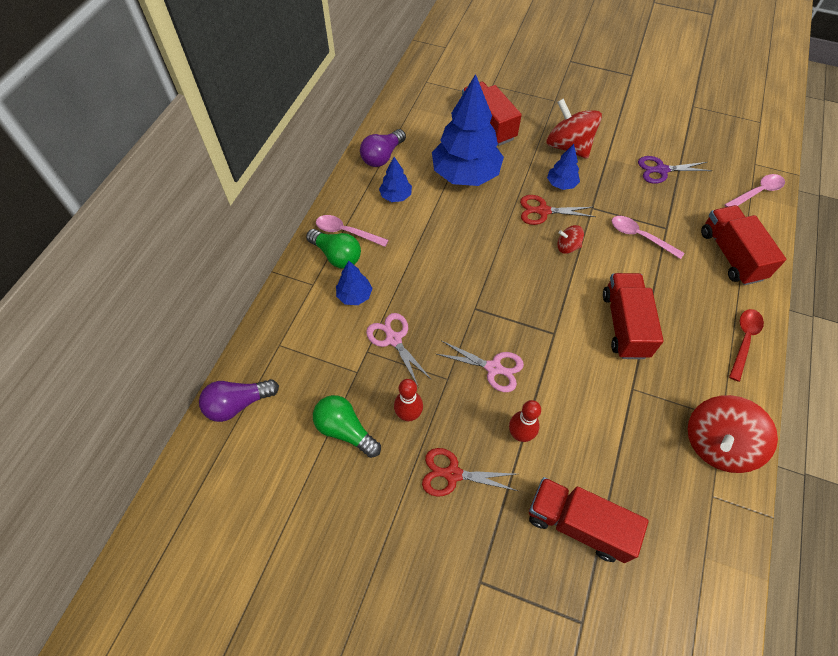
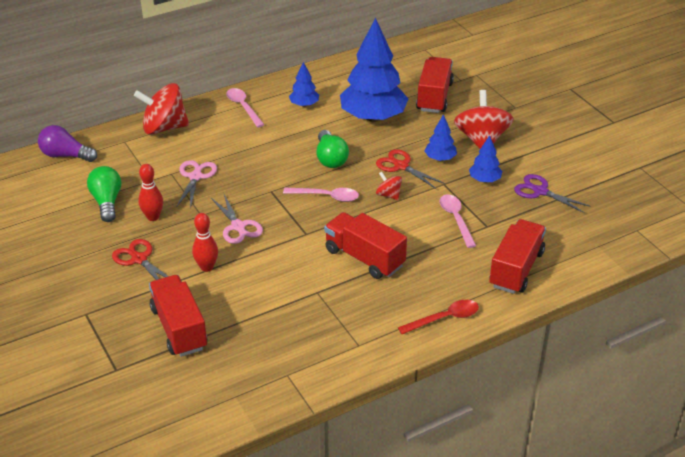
camera: 40 degrees right, 20 degrees down
green light bulb [306,229,361,269] -> green light bulb moved to [317,130,349,168]
blue tree [336,261,373,305] -> blue tree moved to [469,135,502,182]
purple light bulb [360,129,406,167] -> none
red truck [603,273,664,359] -> red truck turned 90 degrees counterclockwise [324,212,407,279]
red spinning top [687,395,778,473] -> red spinning top moved to [134,83,189,135]
pink spoon [724,174,785,207] -> pink spoon moved to [283,188,359,202]

